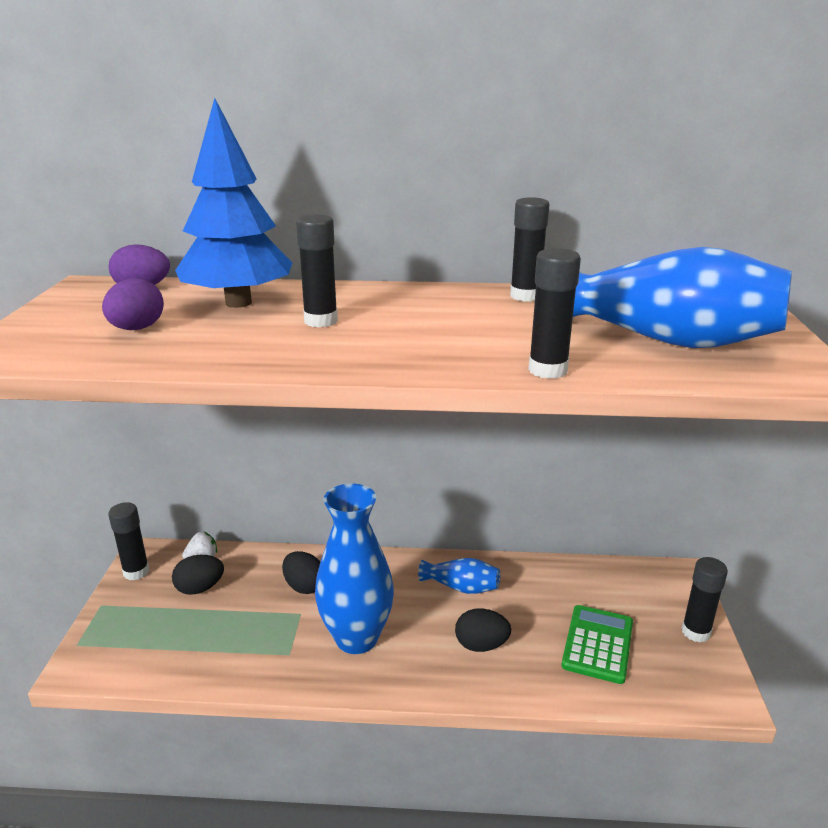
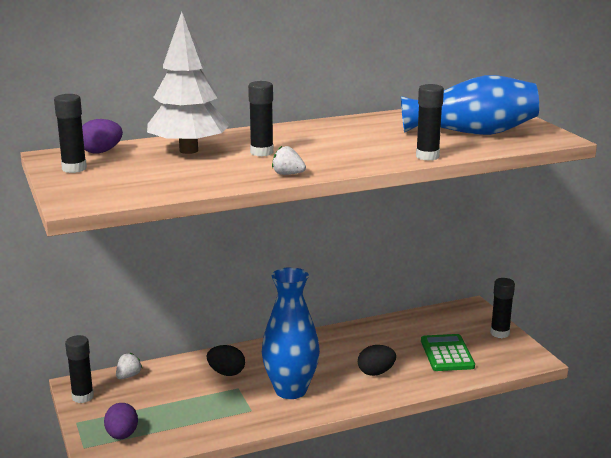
camera: 25 degrees left, 5 degrees down
purple egg [102,278,164,330] -> purple egg moved to [104,403,138,439]
black egg [172,555,224,595] -> none
blue tree [175,98,292,308] -> white tree [147,12,230,154]
blue vase [418,558,500,594] -> none
black glue stick [510,197,549,302] -> black glue stick moved to [54,94,87,173]
none -> white strawberry [272,146,306,175]

